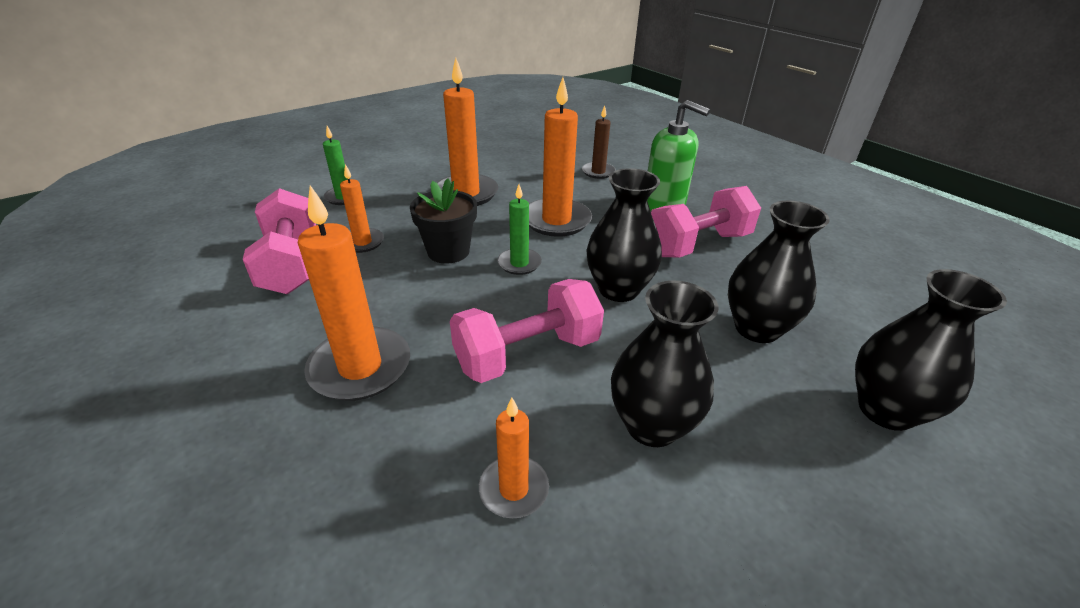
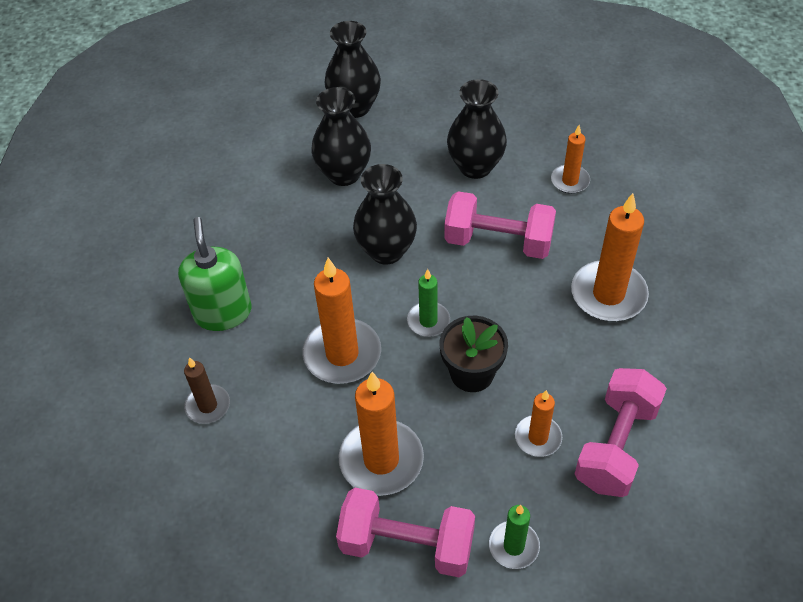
camera: 135 degrees left, 15 degrees up
pink dumbbell [651,186,761,257] -> pink dumbbell moved to [336,488,475,577]

